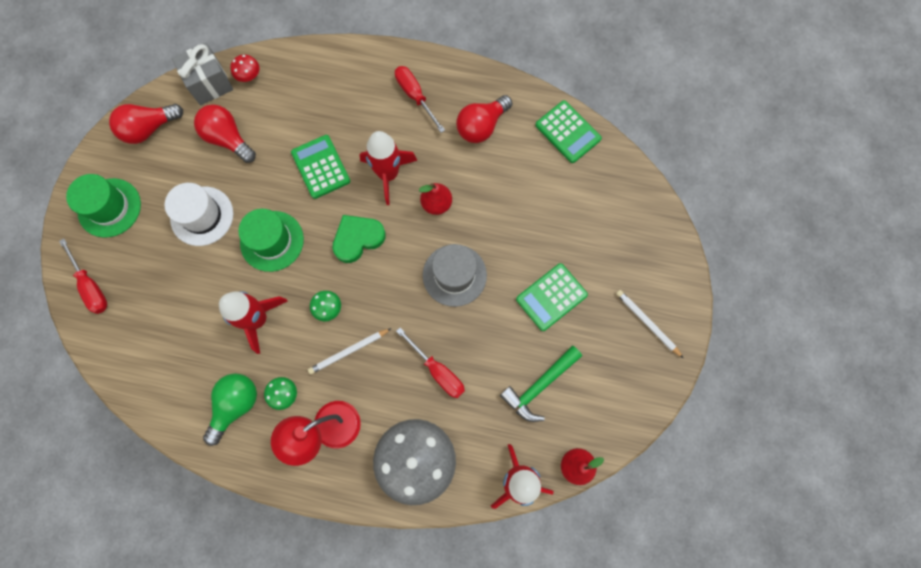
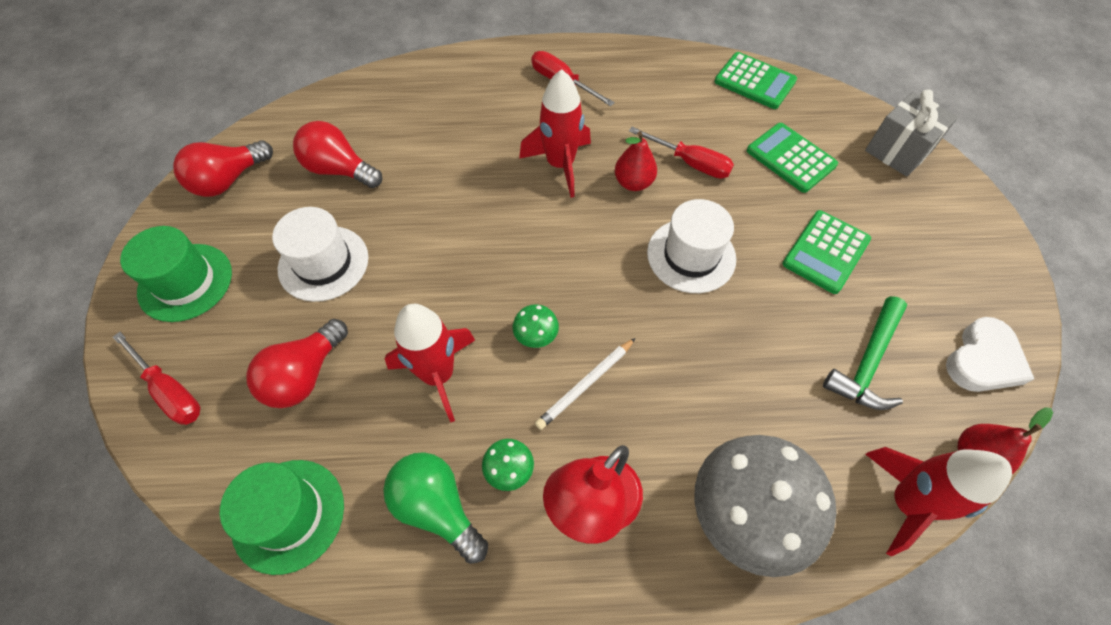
camera: 15 degrees left, 15 degrees down
grey gift [172,43,233,105] -> grey gift moved to [865,89,958,176]
green light bulb [203,373,257,446] -> green light bulb turned 60 degrees counterclockwise [383,452,488,564]
red mushroom [230,55,260,82] -> none
green hat [238,209,304,272] -> green hat moved to [220,460,344,575]
green calculator [291,135,350,199] -> green calculator moved to [747,123,838,193]
green heart [333,215,386,263] -> none
red screwdriver [396,328,465,398] -> red screwdriver moved to [629,127,734,179]
grey hat [423,244,487,307] -> white hat [647,199,736,293]
red light bulb [456,95,512,143] -> red light bulb moved to [246,319,348,408]
white pencil [616,290,683,358] -> none
none -> white heart [946,317,1034,392]

